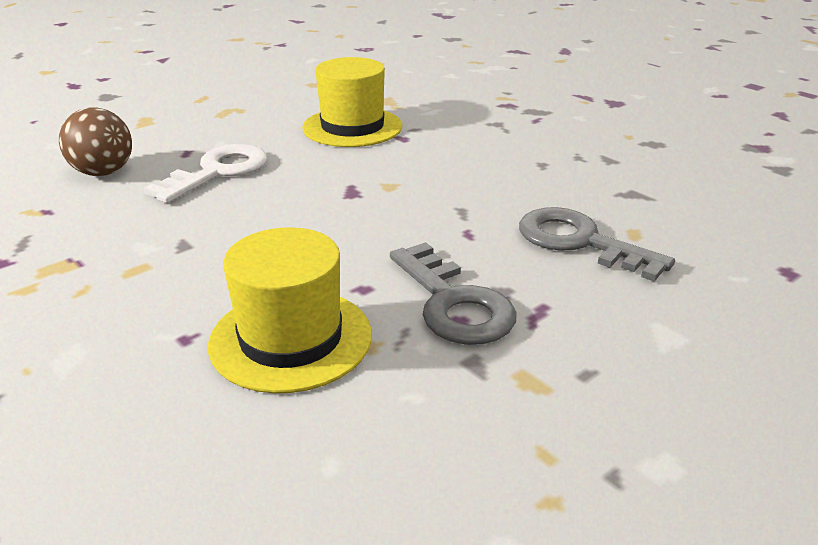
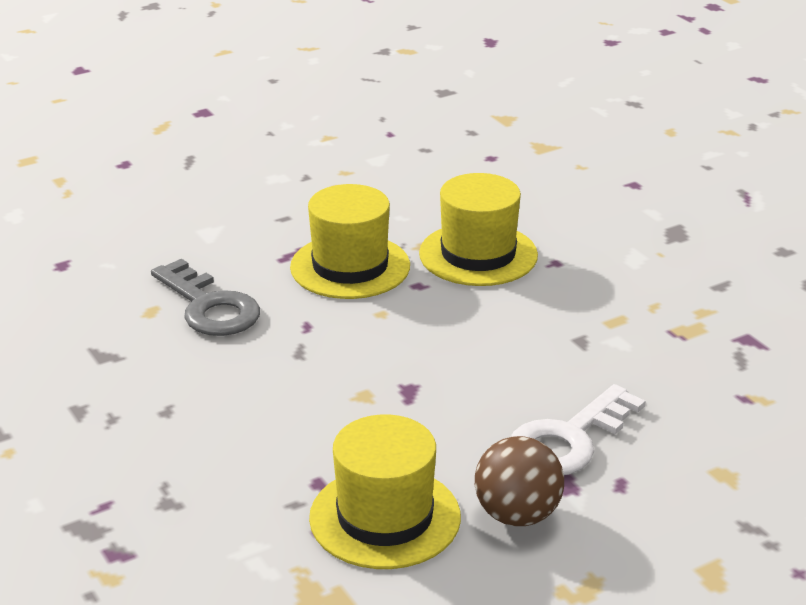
camera: 170 degrees left, 0 degrees up
brown ball [59,107,132,176] -> brown ball moved to [475,436,564,526]
grey key [390,242,516,345] -> yellow hat [290,184,410,299]

